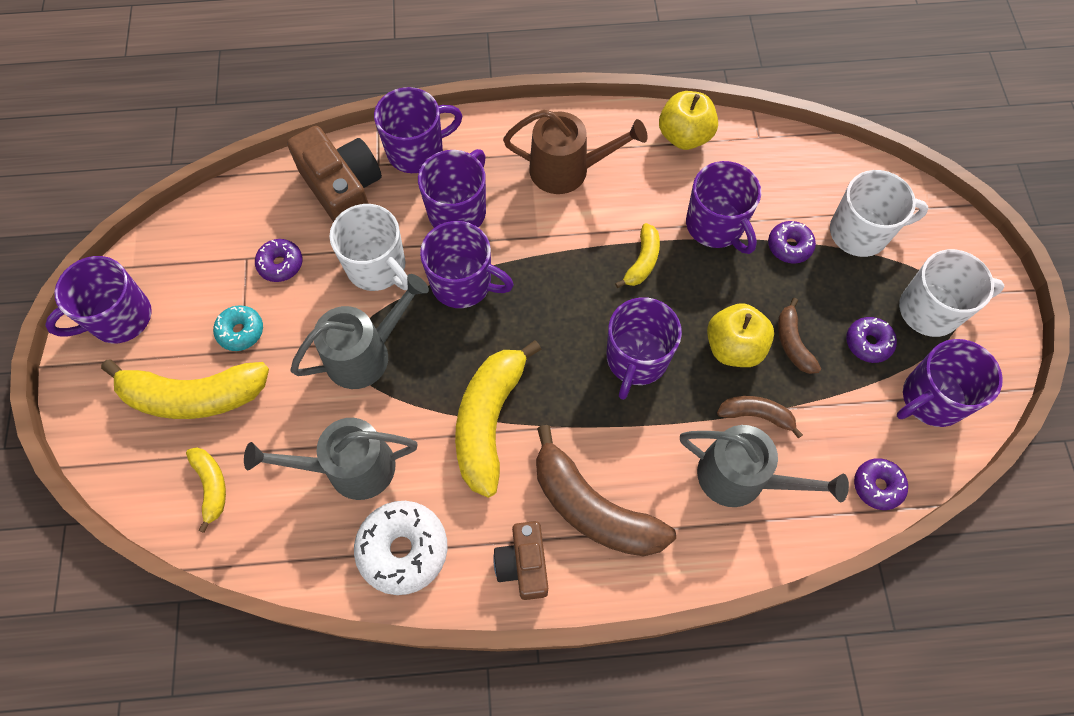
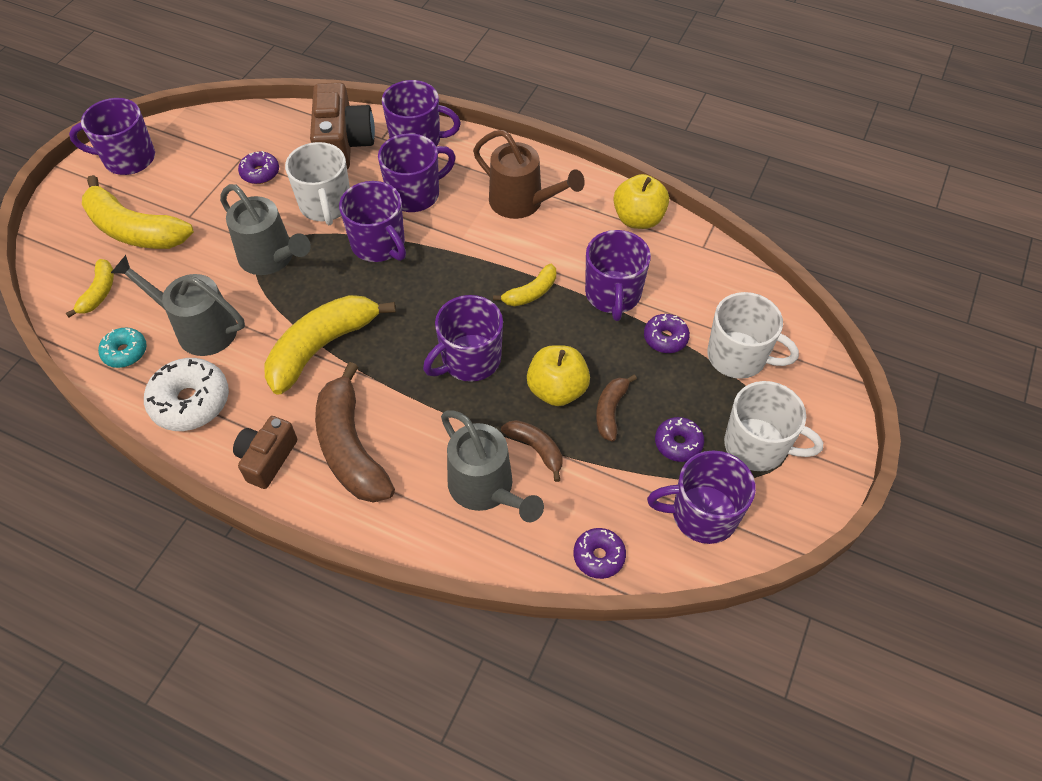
camera: 30 degrees right, 10 degrees down
turquoise donut [213,305,263,351] -> turquoise donut moved to [98,327,147,368]
grey watering can [290,274,429,389] -> grey watering can turned 45 degrees clockwise [220,184,311,275]

